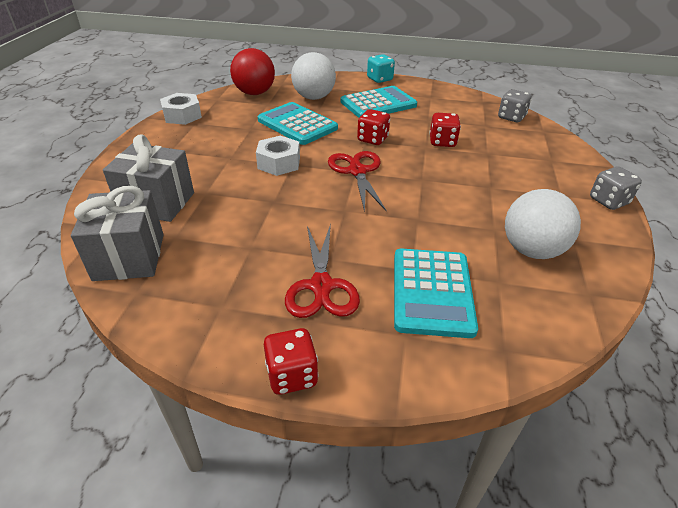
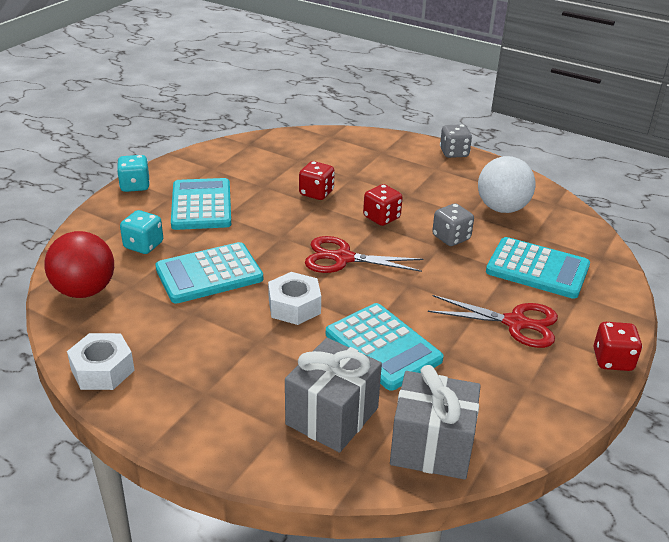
camera: 70 degrees left, 5 degrees down
white ball [291,52,336,100] -> turquoise dice [120,210,163,254]
red dice [357,109,390,145] -> red dice moved to [363,184,403,226]
grey dice [498,89,532,122] -> grey dice moved to [432,203,474,246]
none -> turquoise calculator [326,303,443,391]

